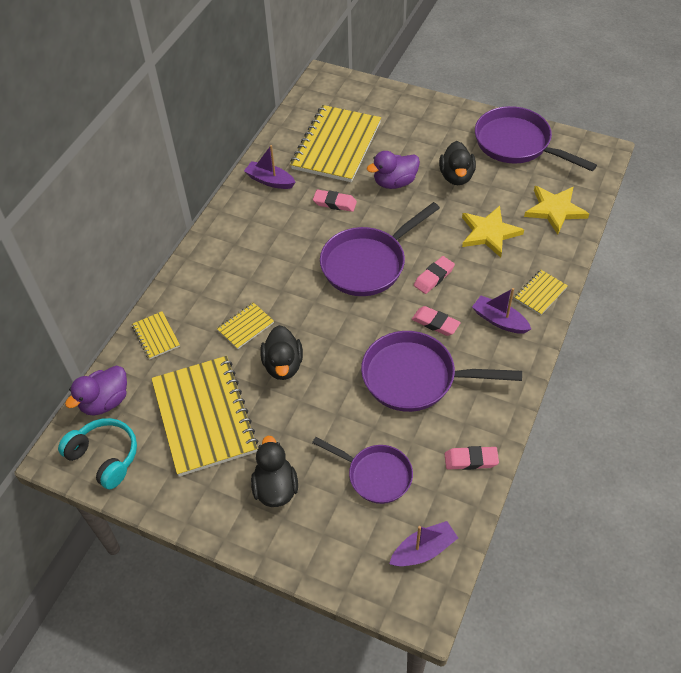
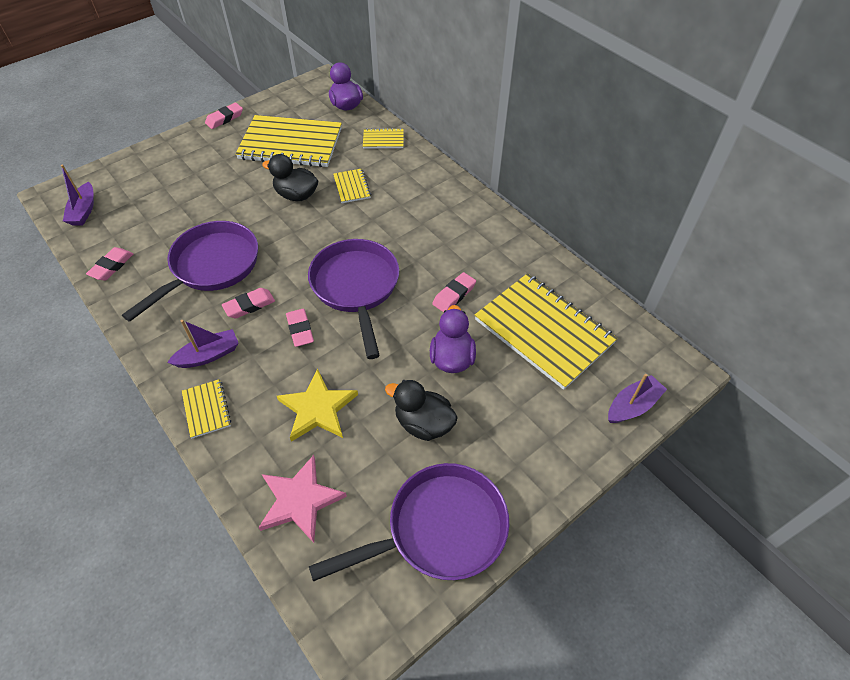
camera: 115 degrees right, 0 degrees up
turquoise headphones [58,418,137,490] -> none
purple boat [244,145,296,189] -> purple boat moved to [608,374,667,423]
black duck [251,436,298,507] -> none
purple pan [312,437,413,504] -> none
yellow star [524,186,589,234] -> pink star [258,455,347,543]
none -> pink eraser [205,103,243,129]

